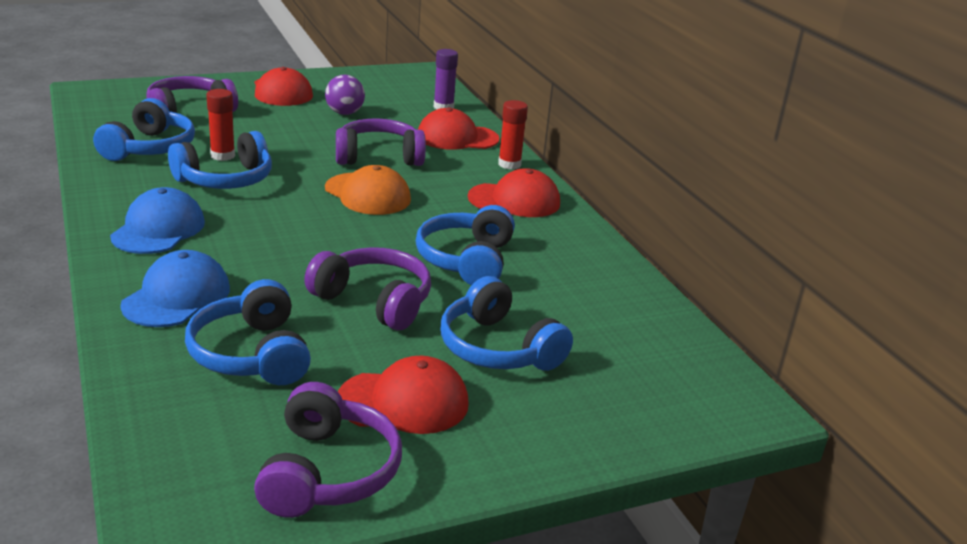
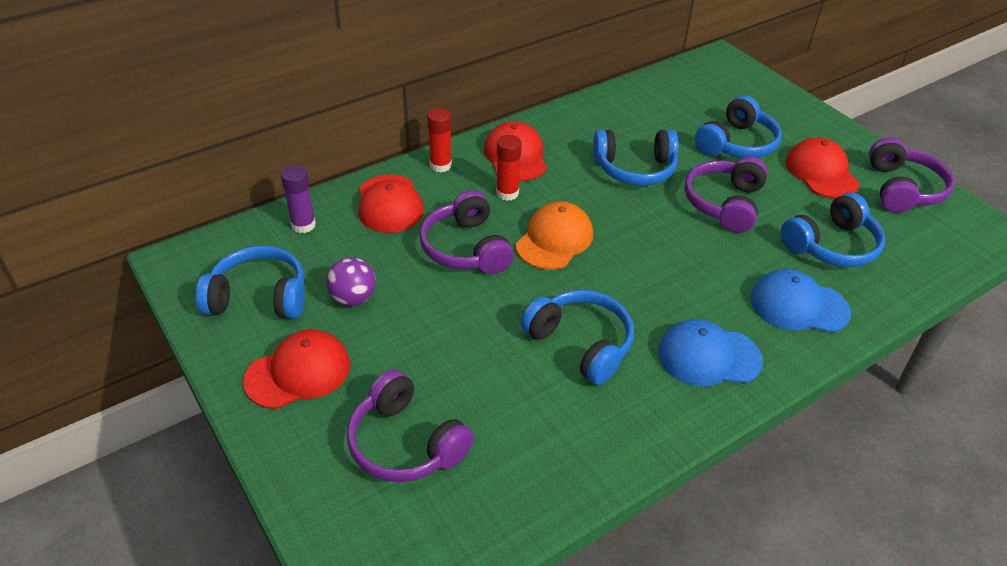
camera: 100 degrees left, 15 degrees up
blue headphones [93,98,195,161] -> blue headphones moved to [196,246,305,319]
red glue stick [206,89,235,161] -> red glue stick moved to [496,135,522,201]
purple headphones [254,382,402,518] -> purple headphones turned 105 degrees clockwise [869,137,955,213]

